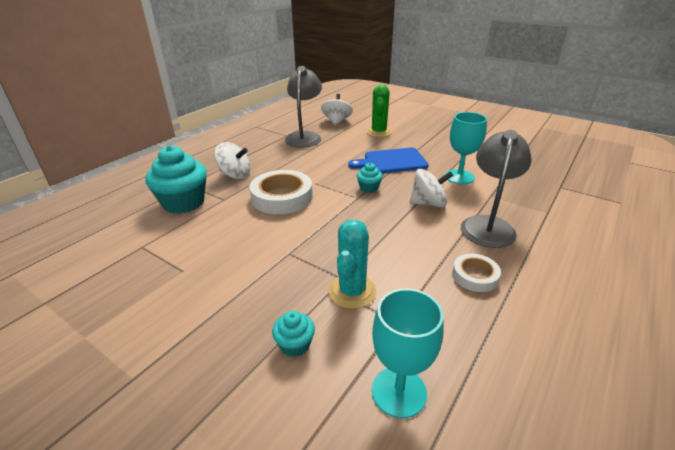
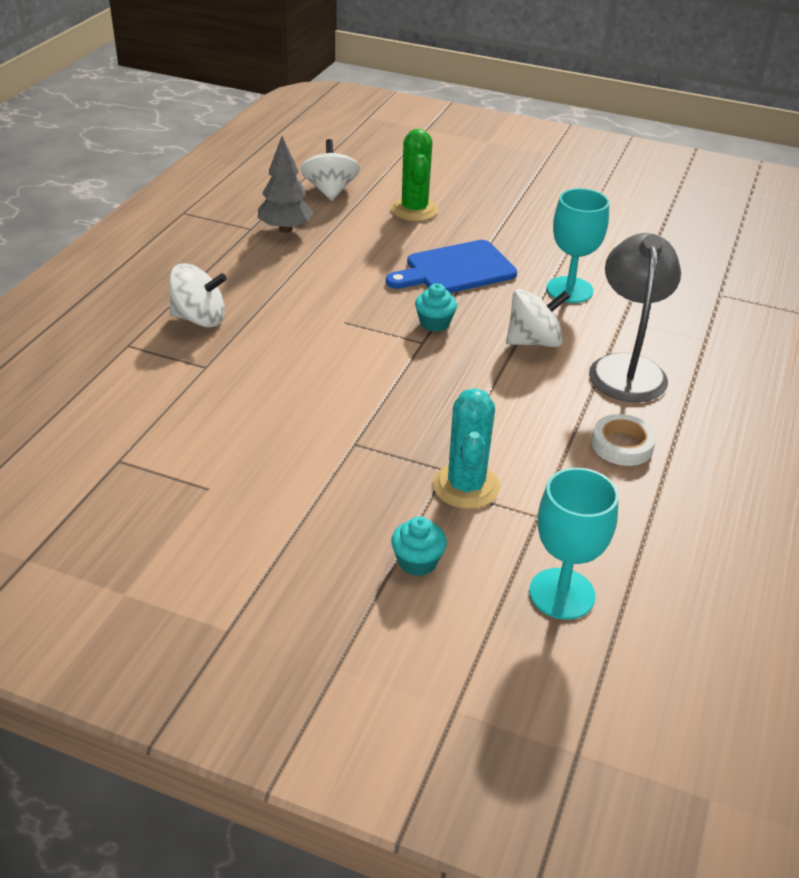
camera: 15 degrees left, 5 degrees up
turquoise cupcake [145,145,207,214] -> none
white tape [250,170,313,214] -> none
grey lamp [285,66,322,147] -> grey tree [258,136,314,233]

